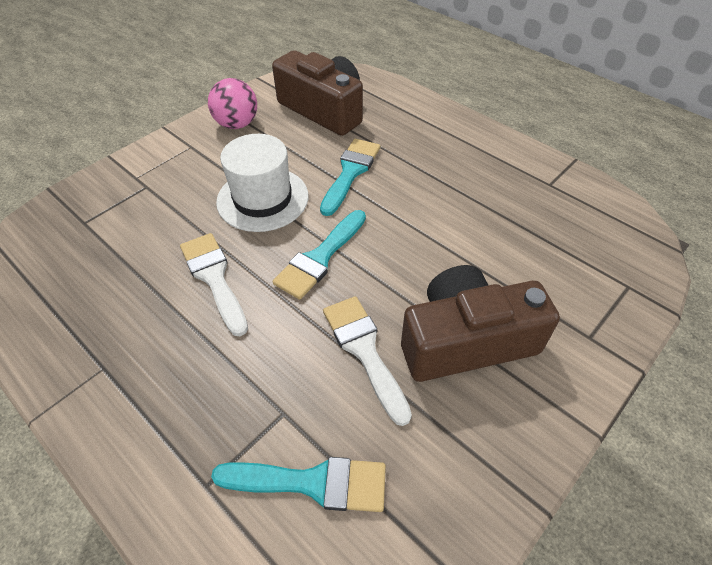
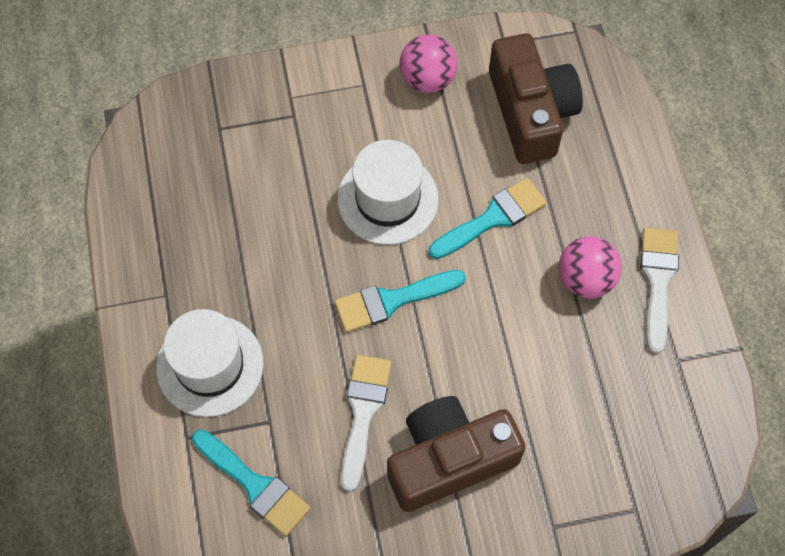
camera: 35 degrees right, 15 degrees up
white brush [180,233,248,336] -> white brush moved to [640,228,679,354]
brown camera [401,265,560,382] -> brown camera turned 45 degrees counterclockwise [387,396,526,512]
none -> white hat [156,309,264,417]
none -> pink ball [558,236,622,298]

